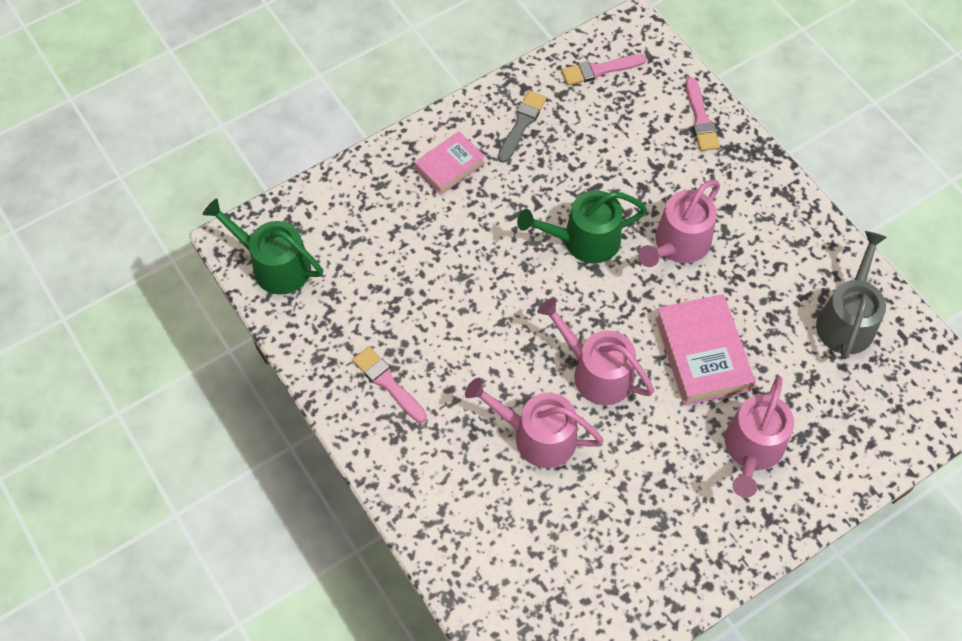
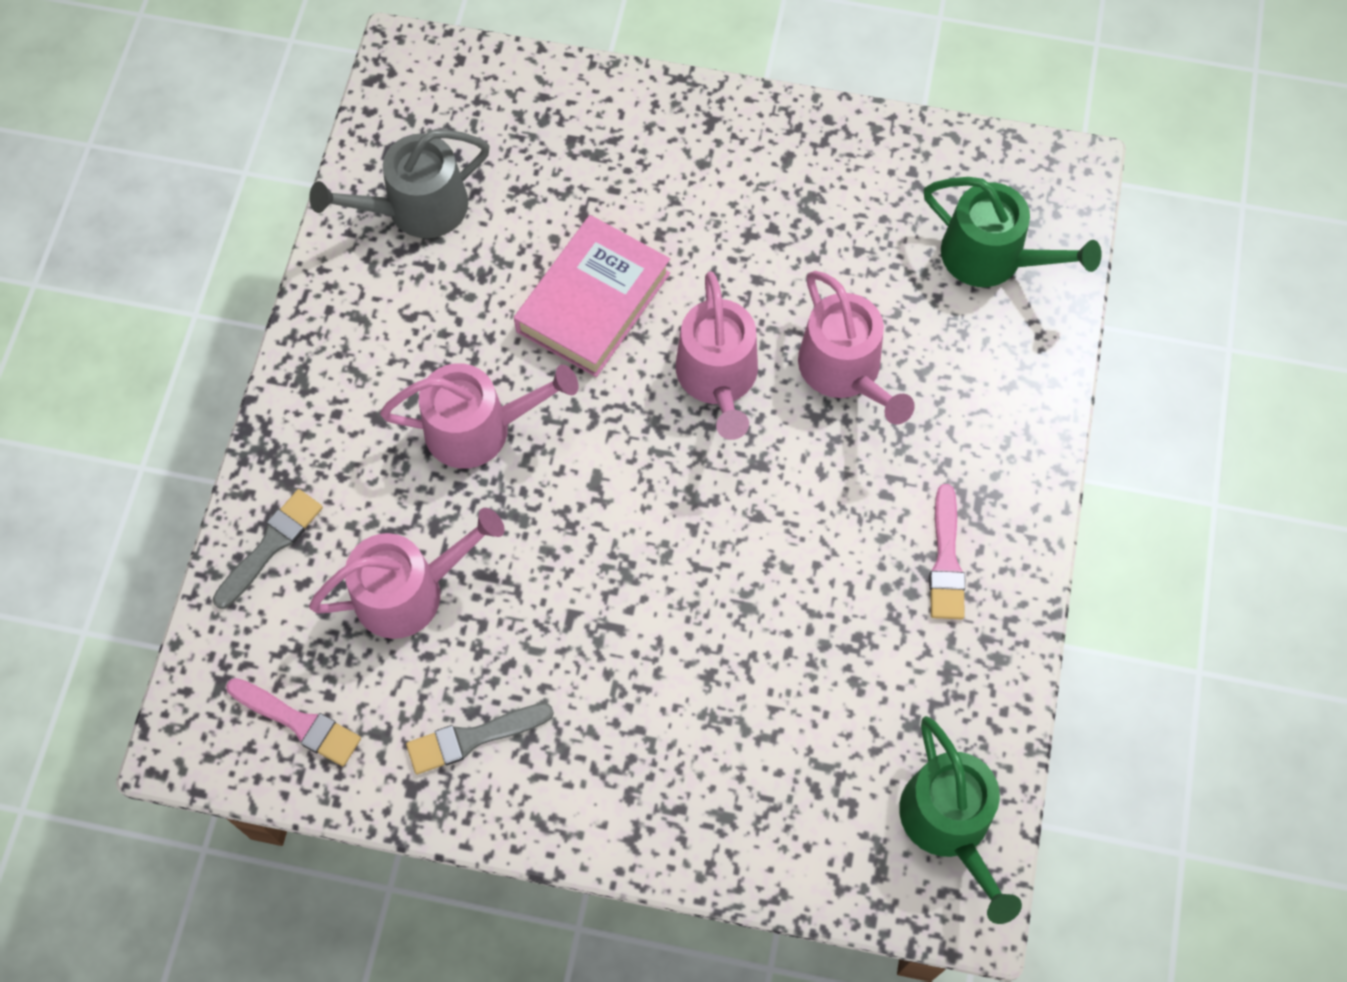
camera: 135 degrees left, 5 degrees up
pink book [414,131,485,195] -> none
green watering can [517,190,647,263] -> green watering can moved to [924,177,1102,287]
pink brush [686,77,720,151] -> grey brush [213,489,323,609]
pink watering can [725,376,794,498] -> pink watering can moved to [309,508,505,639]

